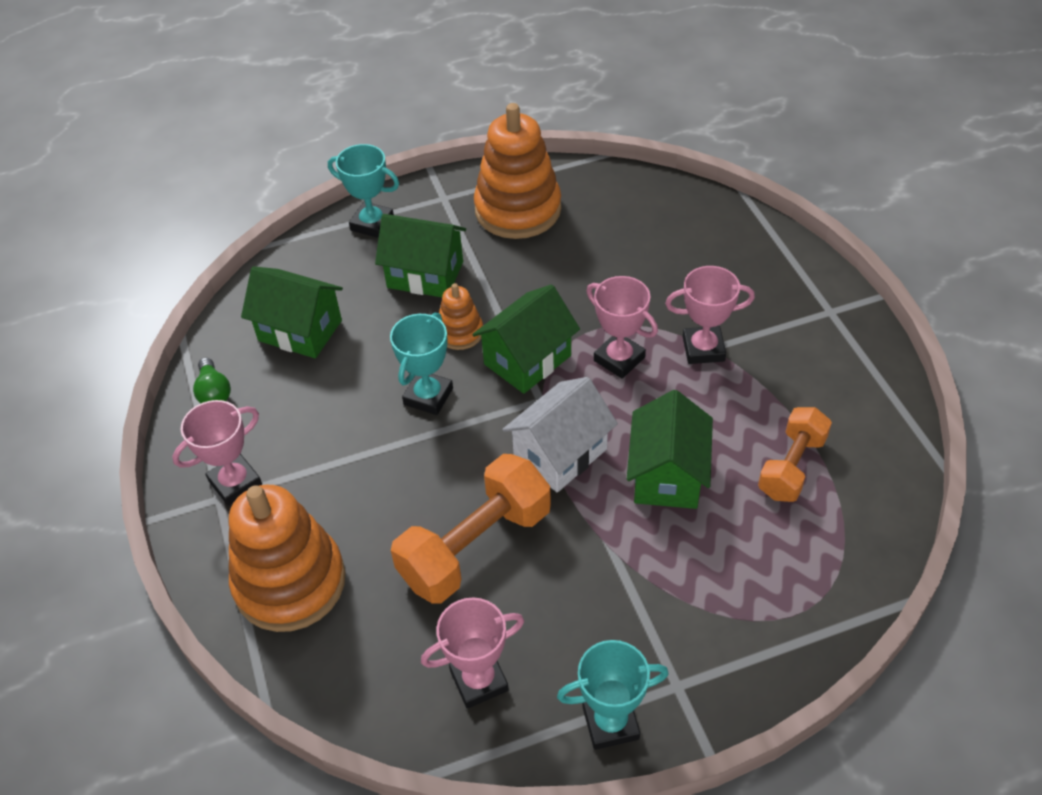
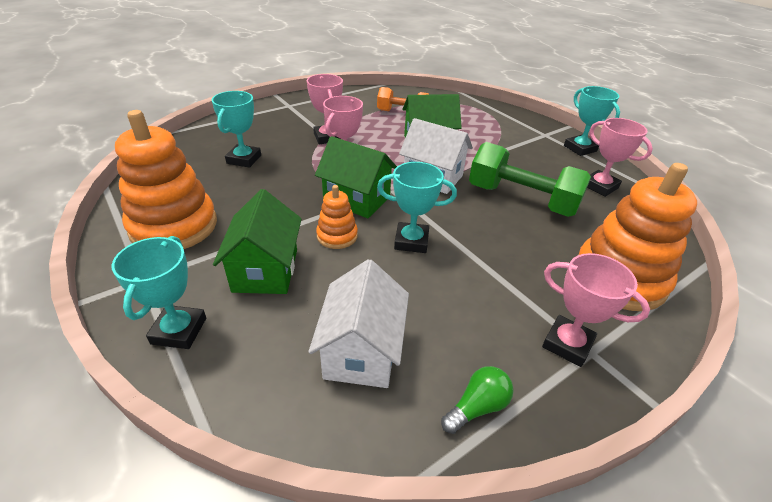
camera: 110 degrees left, 10 degrees down
green house [241,266,343,358] -> white house [308,259,409,388]
orange dumbbell [391,454,551,604] -> green dumbbell [469,142,591,217]
none -> turquoise trophy [212,91,261,168]

